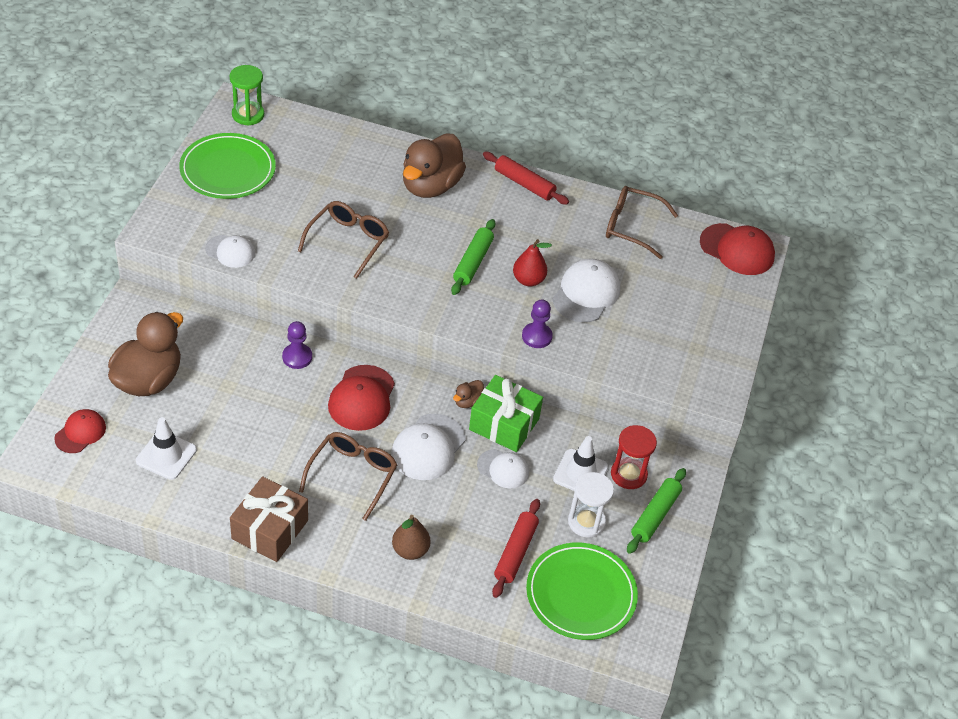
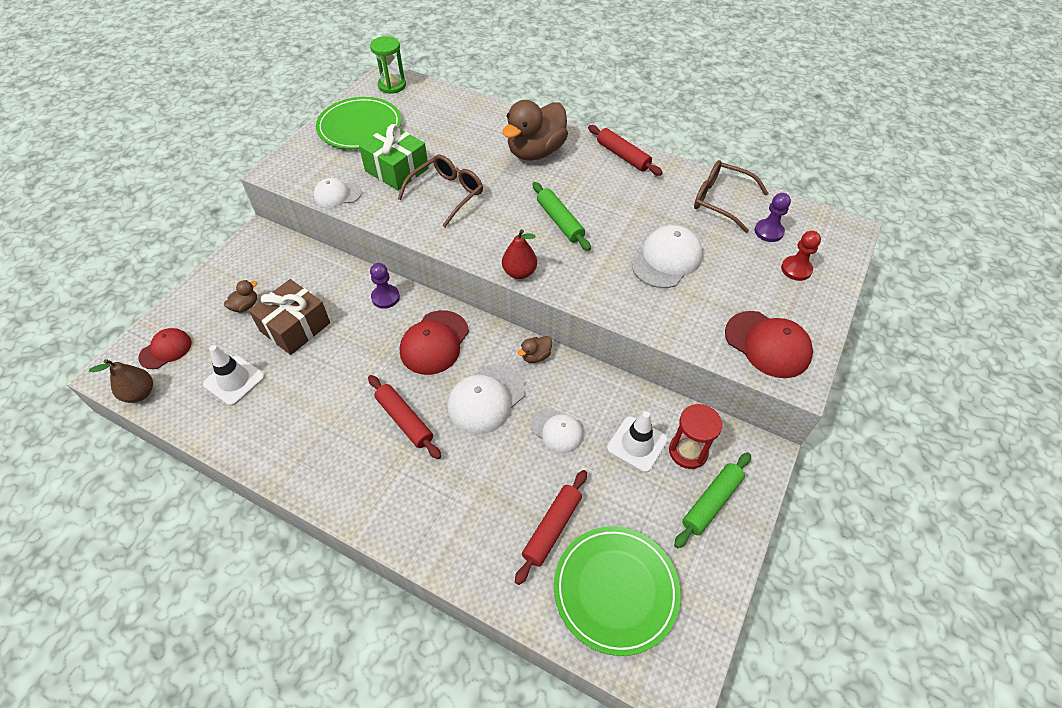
camera: 15 degrees right, 5 degrees up
brown duck [108,312,183,396] -> brown duck [224,280,257,312], size x0.42
white cap [205,235,255,268] -> white cap turned 135 degrees clockwise [314,178,362,208]
brown gift [230,476,308,562] -> brown gift moved to [249,279,330,355]
brown glasses [299,432,397,521] -> red rolling pin [368,375,441,459]
brown pear [392,515,431,560] -> brown pear moved to [89,359,153,403]
green rolling pin [451,219,495,295] -> green rolling pin turned 60 degrees counterclockwise [532,182,591,251]
green gift [469,375,543,452] -> green gift moved to [359,124,429,191]
red pear [513,239,552,287] -> red pear moved to [502,229,537,279]
purple pawn [522,300,553,348] -> purple pawn moved to [755,193,791,242]
white hourglass [568,472,614,538] -> none
red cap [700,223,775,275] -> red cap moved to [725,311,813,378]
none -> red pawn [781,230,821,281]

